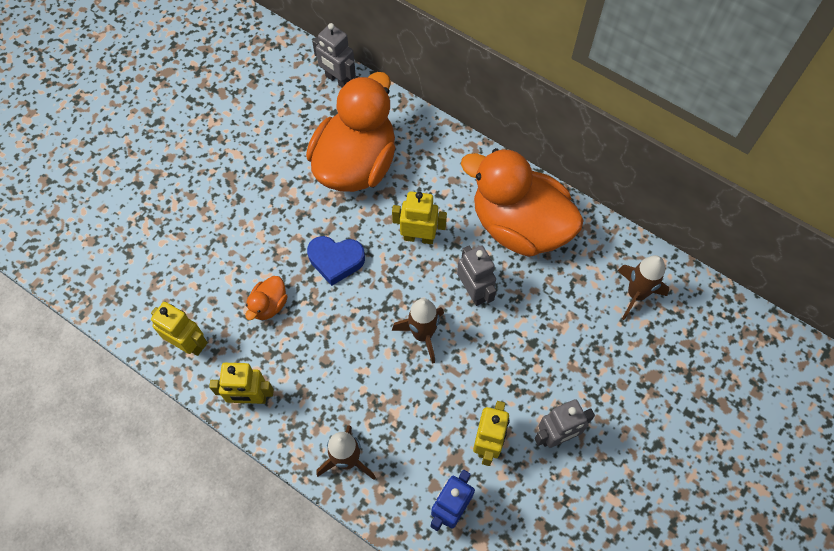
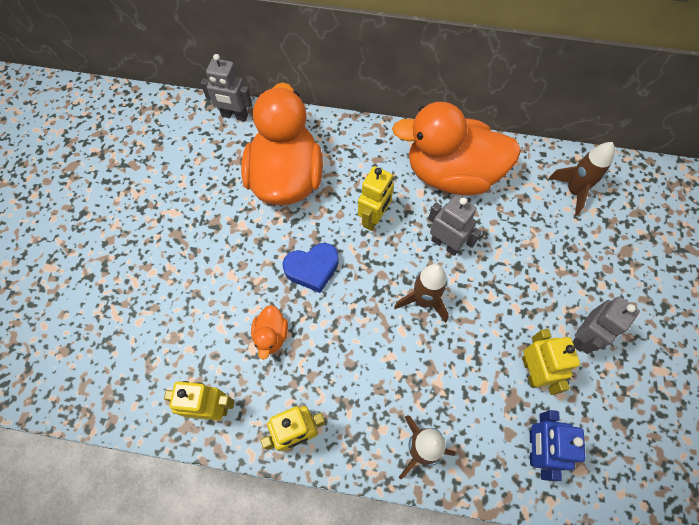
camera: 25 degrees left, 0 degrees up
yellow robot [392,191,447,244] -> yellow robot turned 135 degrees clockwise [358,166,394,231]

